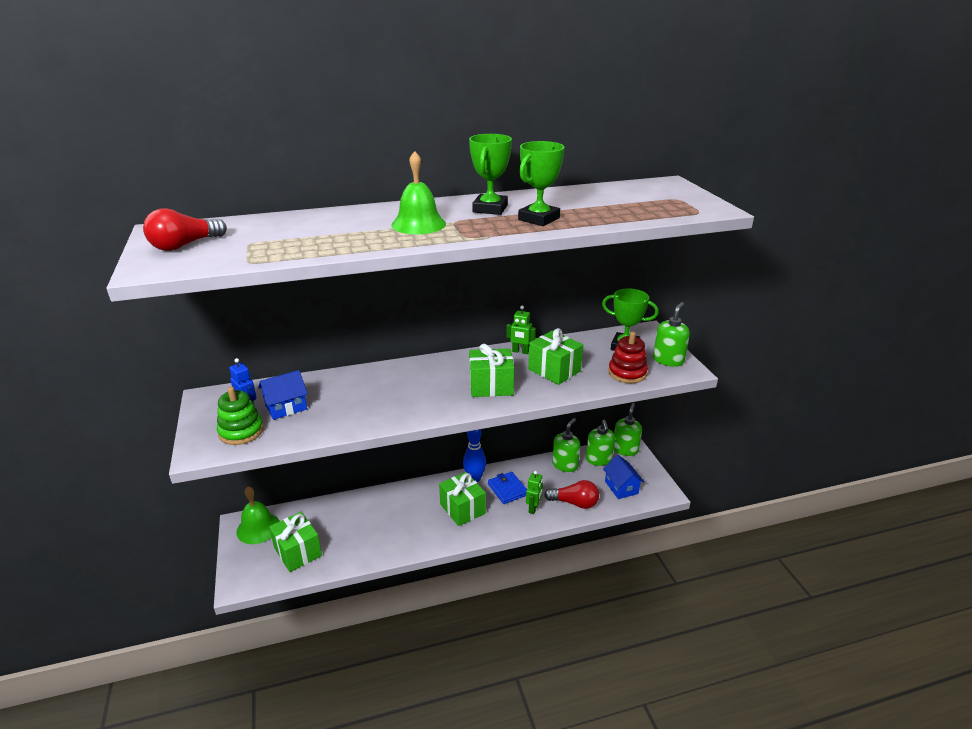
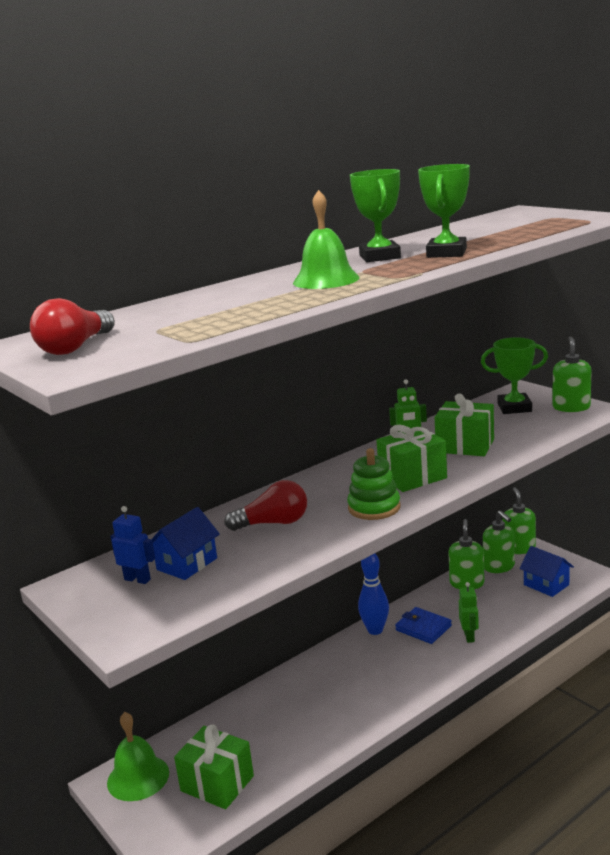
camera: 20 degrees left, 10 degrees down
green stacking toy [217,387,264,445] -> green stacking toy moved to [347,448,401,520]
green gift [439,472,486,526] -> none
red light bulb [544,480,599,509] -> red light bulb moved to [224,480,307,531]
red stacking toy [608,332,648,383] -> none

